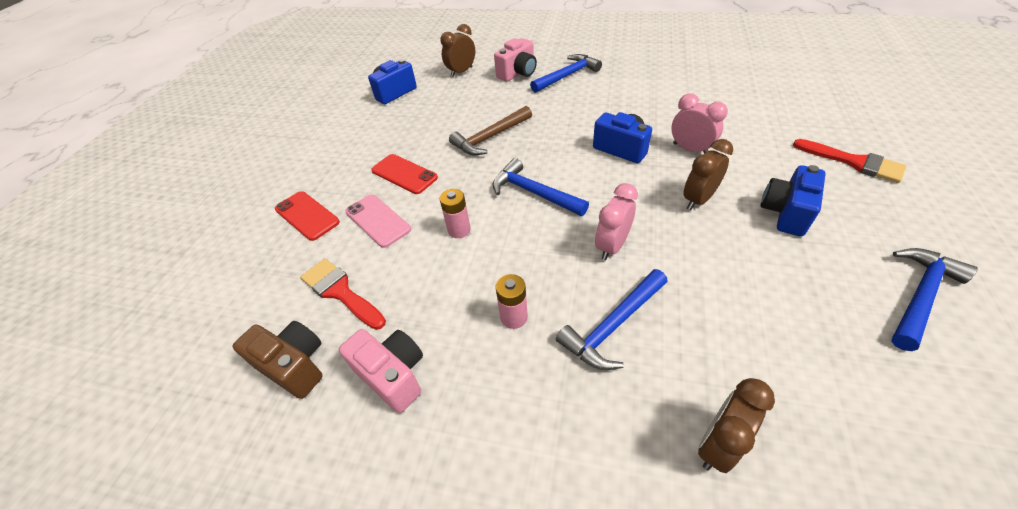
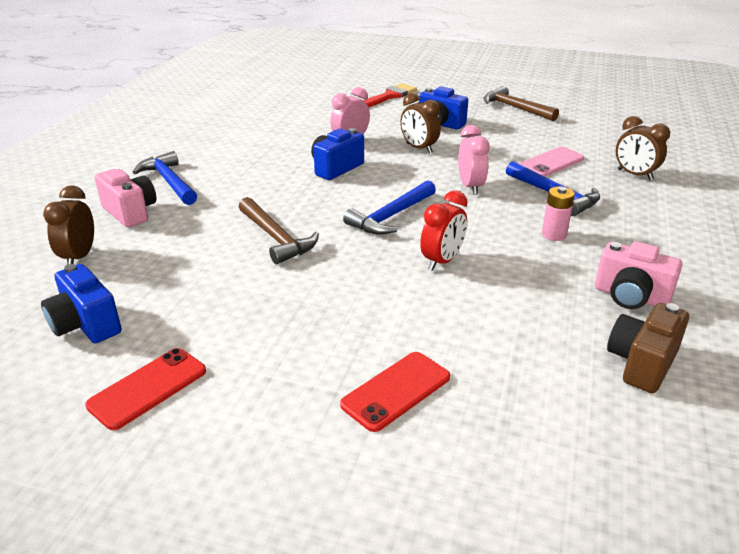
camera: 90 degrees left, 15 degrees down
red brush [300,258,386,330] -> none
pink camera [339,329,423,413] -> pink camera turned 105 degrees counterclockwise [595,241,682,309]
pink phone [345,194,411,248] -> pink phone moved to [519,147,585,177]
red phone [371,154,438,194] -> red phone moved to [85,348,206,430]
brown clock [440,24,475,77] -> brown clock turned 45 degrees clockwise [43,185,94,265]
pink battery [440,189,471,238] -> red clock [420,190,468,271]
pink clock [595,183,638,260] -> pink clock turned 135 degrees counterclockwise [458,125,490,195]
blue hammer [891,248,978,351] -> brown hammer [483,86,559,121]

